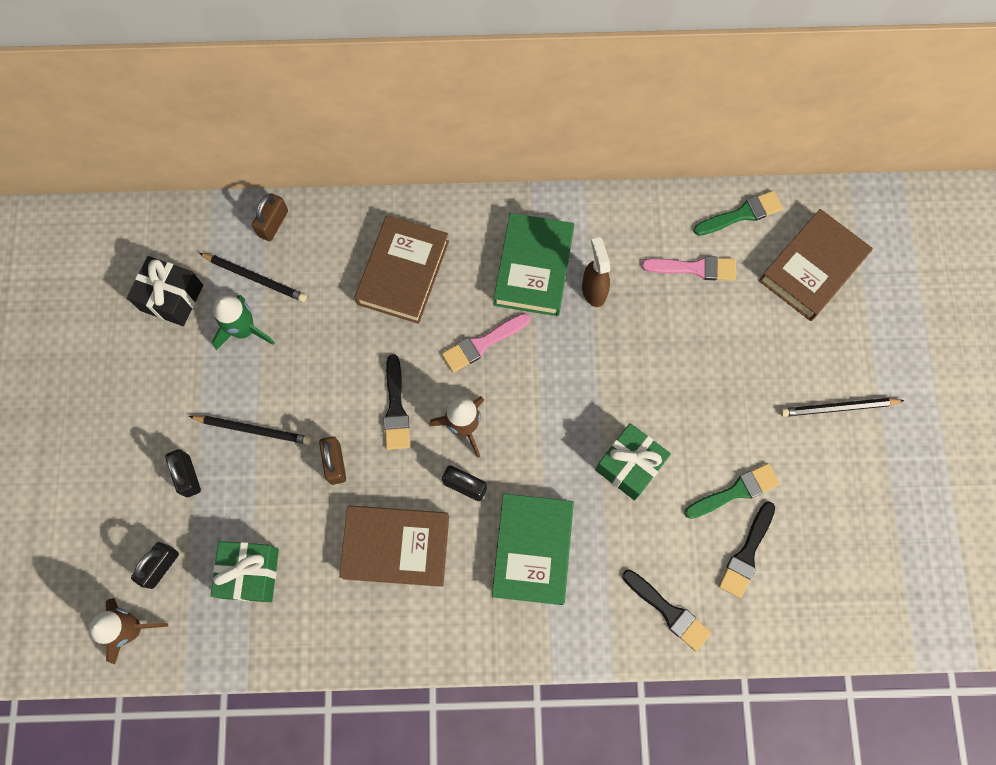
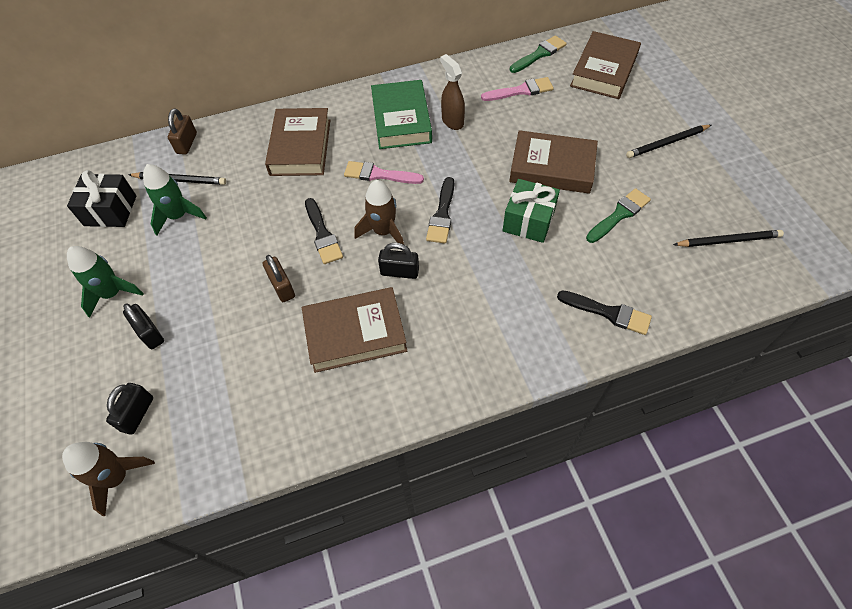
camera: 15 degrees left, 15 degrees down
black pencil [189,416,311,445] -> black pencil moved to [673,230,784,247]
green gift [211,541,279,602] -> none
pink brush [442,313,530,373] -> pink brush turned 60 degrees clockwise [344,161,424,184]
green book [492,494,574,605] -> none
black brush [719,501,775,598] -> black brush moved to [426,177,454,243]
none -> green rocket [67,246,144,318]
none -> brown book [509,130,598,194]

